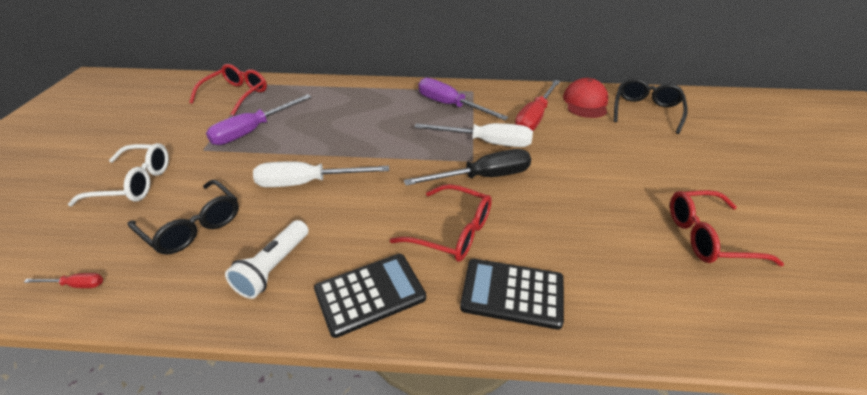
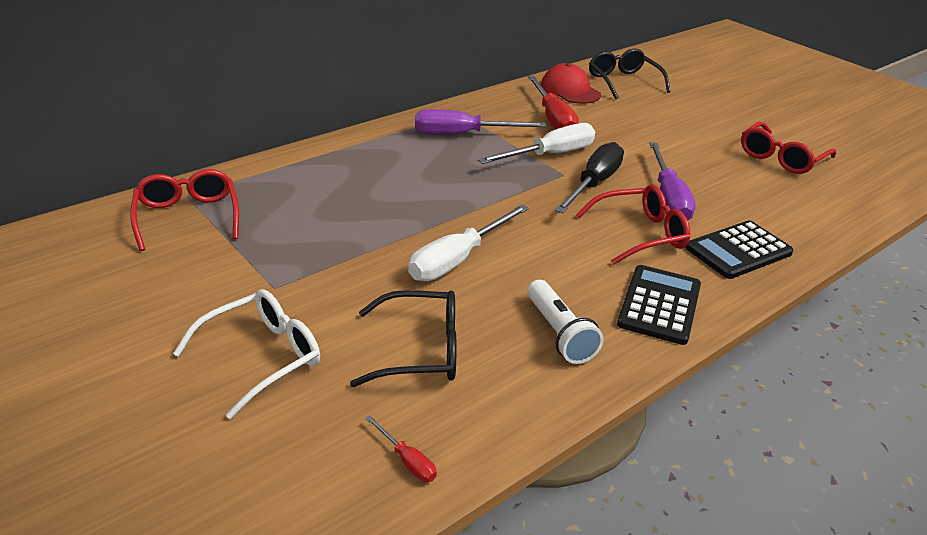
camera: 45 degrees left, 5 degrees down
red screwdriver [24,273,103,288] -> red screwdriver turned 90 degrees clockwise [366,416,437,482]
purple screwdriver [206,94,312,145] -> purple screwdriver moved to [649,142,696,220]

